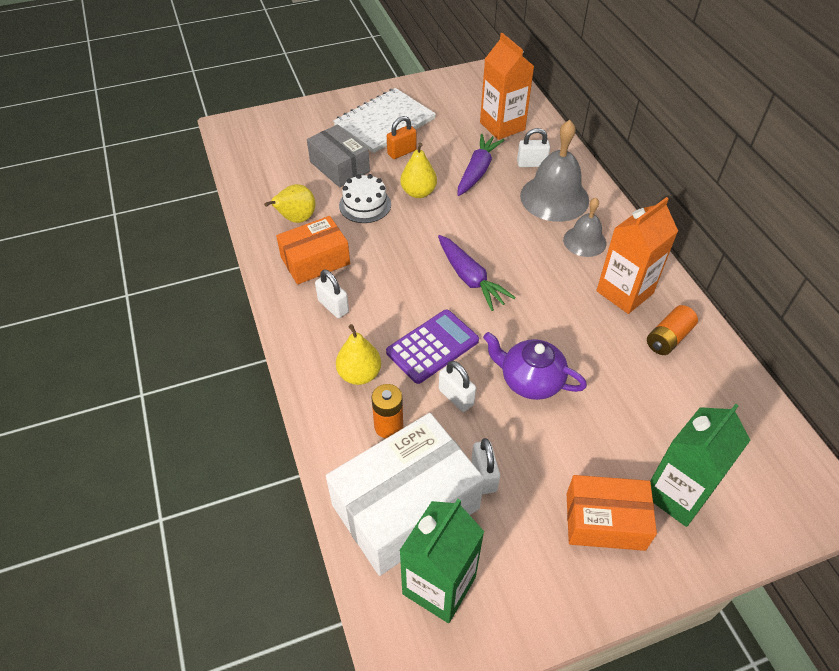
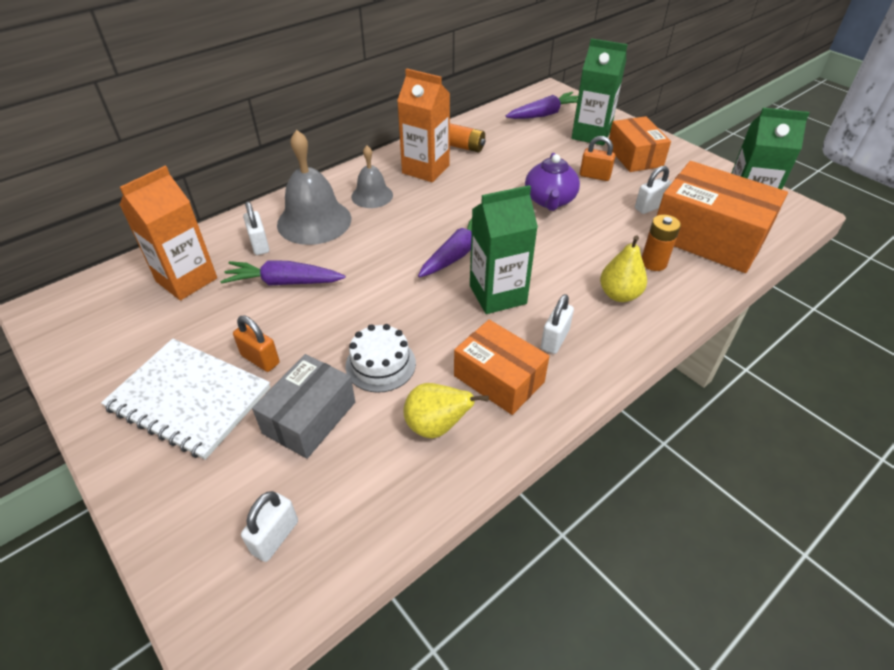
camera: 110 degrees left, 5 degrees down
white box [326,413,484,576] -> orange box [657,161,788,273]
purple calculator [386,310,479,384] -> none
yellow pear [400,143,437,198] -> none
white padlock [439,361,476,412] -> white padlock moved to [241,491,298,562]
none -> green carton [470,185,538,314]
none -> purple carrot [506,92,578,119]
none -> orange padlock [580,136,615,181]

